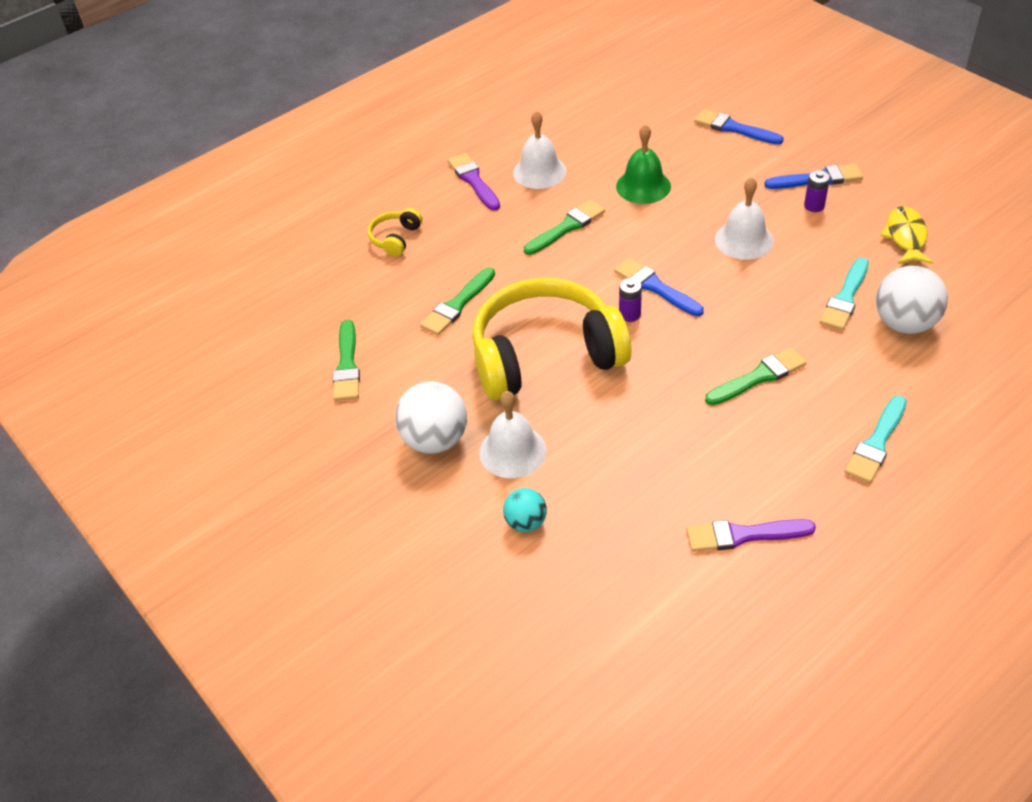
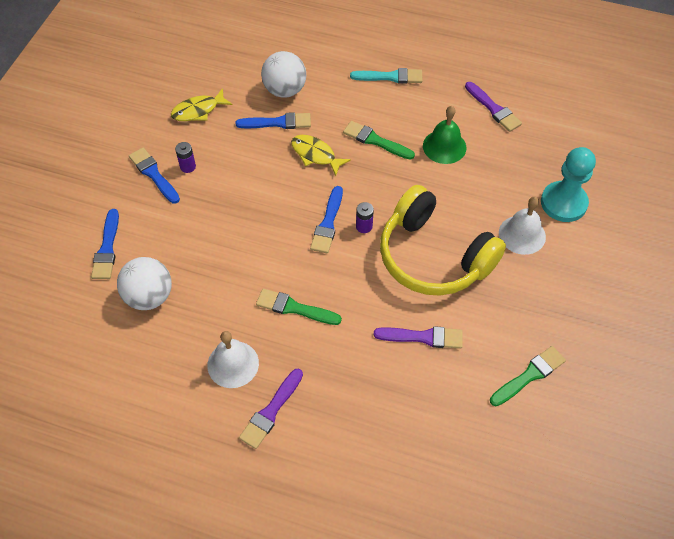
camera: 125 degrees left, 10 degrees up
yellow headphones [368,208,422,256] -> none
white ball [395,382,467,454] -> white ball moved to [117,257,172,310]
green brush [420,267,495,335] -> purple brush [373,326,463,349]
turquoise ball [503,488,547,532] -> turquoise pawn [541,147,596,222]
green bell [616,124,671,204] -> green bell moved to [423,106,466,164]
white bell [715,177,774,260] -> none
turquoise brush [820,258,869,330] -> blue brush [235,112,311,129]
none -> yellow fish [291,135,351,176]

